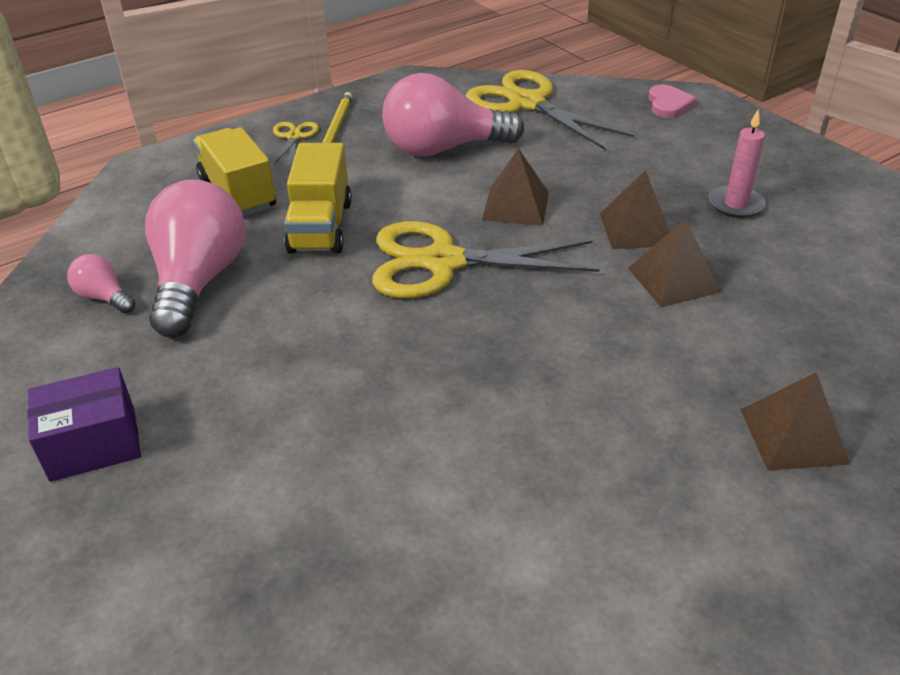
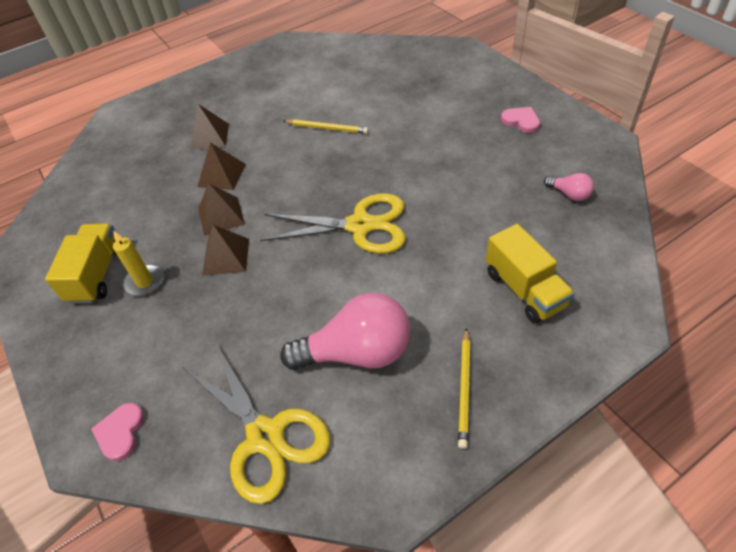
camera: 175 degrees left, 10 degrees up
purple box [28,367,141,482] -> pink heart [501,107,540,133]
pink light bulb [145,179,245,338] -> none
yellow scissors [273,122,319,164] -> none
yellow truck [284,143,352,253] -> yellow truck moved to [45,223,117,304]
brown pyramid [482,148,549,226] -> brown pyramid moved to [197,142,246,190]
pink candle [709,110,766,218] -> yellow candle [113,231,164,296]
none -> yellow pencil [283,119,369,134]

